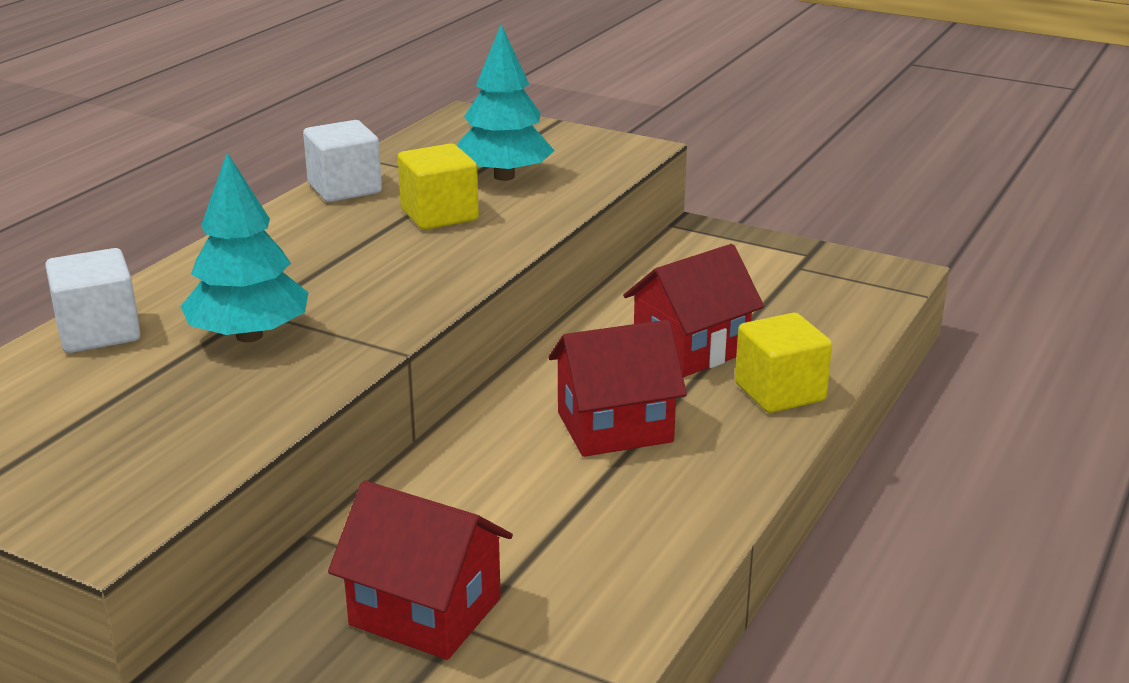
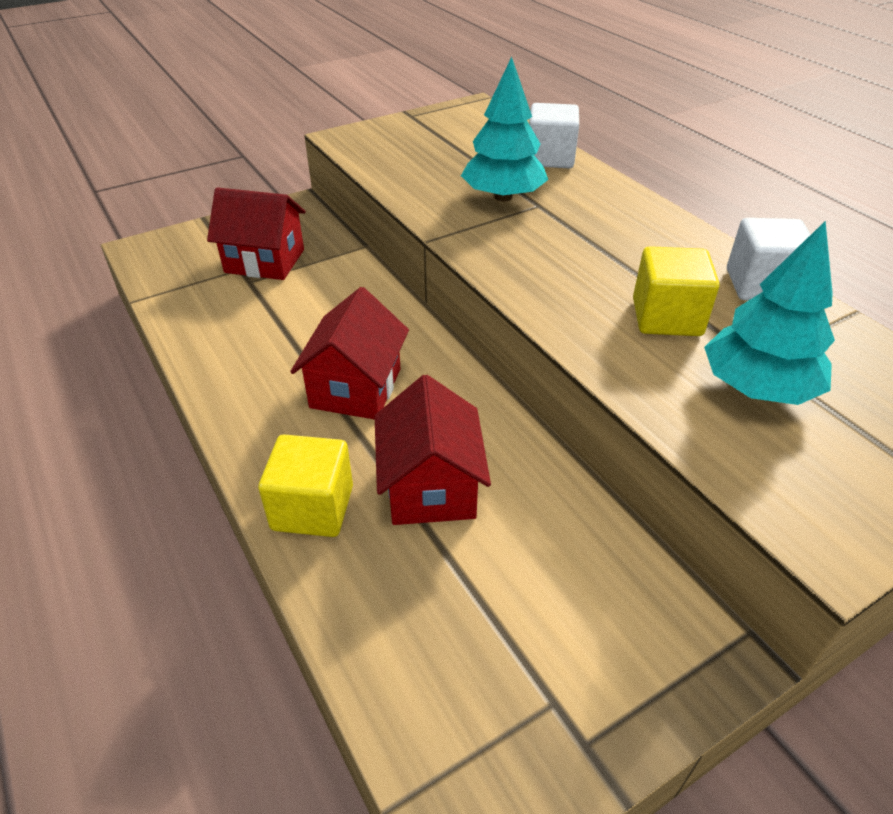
camera: 120 degrees right, 15 degrees up
red house [328,481,513,660] -> red house turned 45 degrees clockwise [207,187,306,280]

